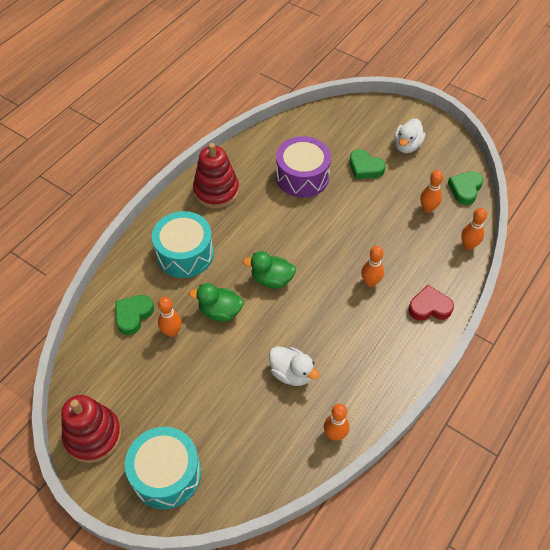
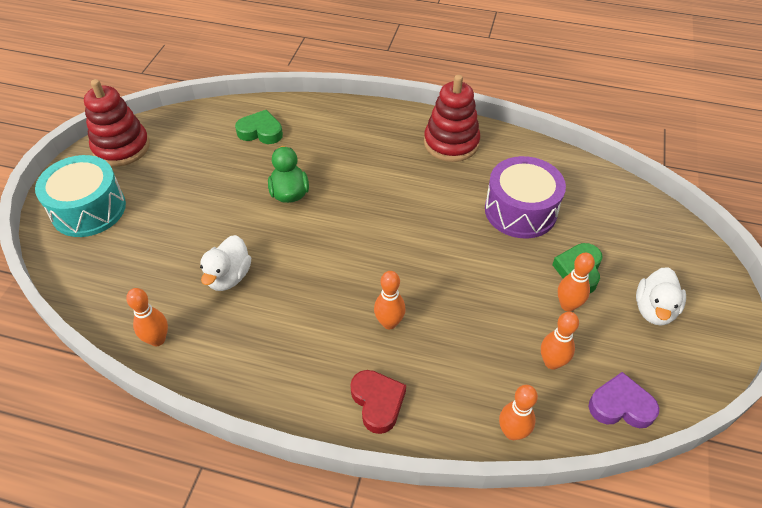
camera: 70 degrees right, 5 degrees down
turquoise drum [152,211,214,278] -> none
orange bowling pin [158,297,182,337] -> orange bowling pin moved to [558,253,595,312]
green duck [243,251,296,289] -> none
white duck [394,118,425,153] -> white duck turned 75 degrees counterclockwise [636,267,686,326]
green heart [448,171,483,205] -> purple heart [588,372,659,428]

